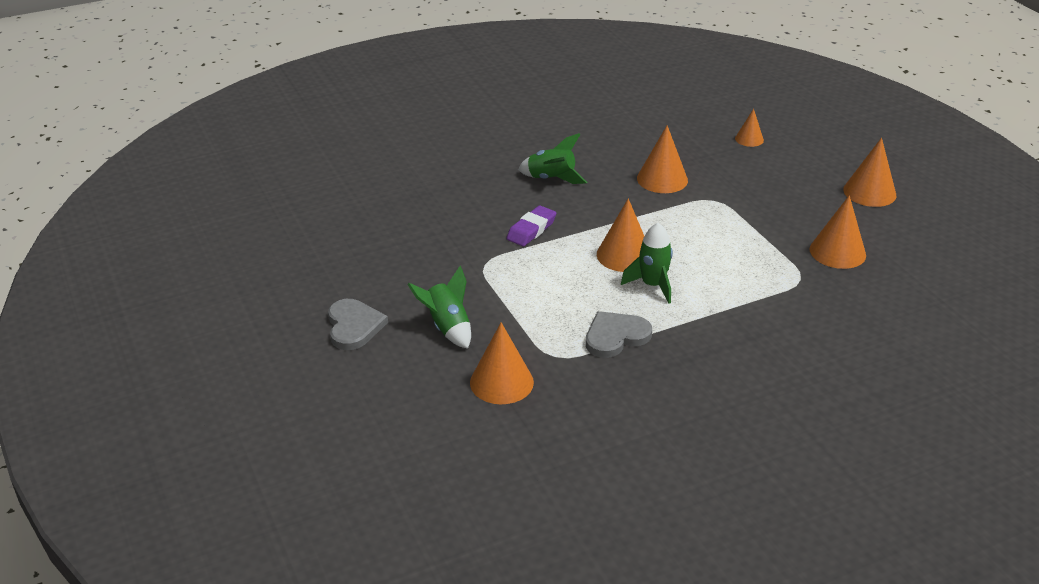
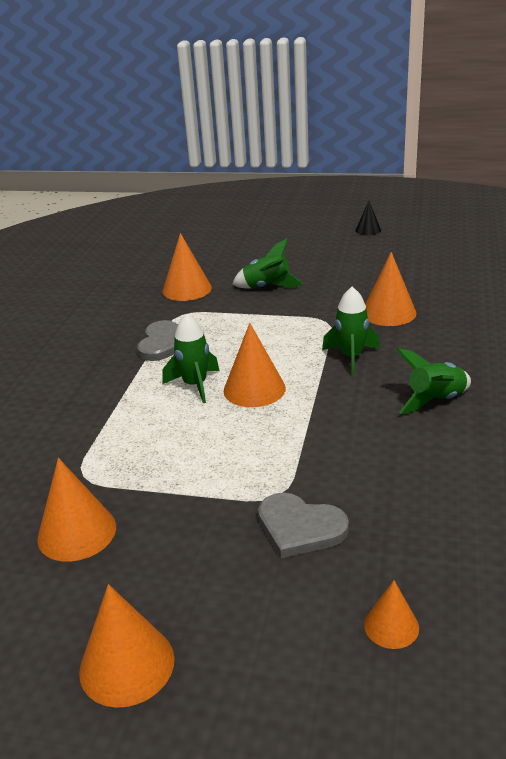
camera: 130 degrees right, 5 degrees down
grey heart [328,299,388,350] -> grey heart moved to [258,493,349,558]
purple eraser [506,205,556,246] -> green rocket [322,287,380,375]
orange cone [637,125,688,193] -> orange cone moved to [365,252,416,326]
none -> black cone [355,201,381,235]

